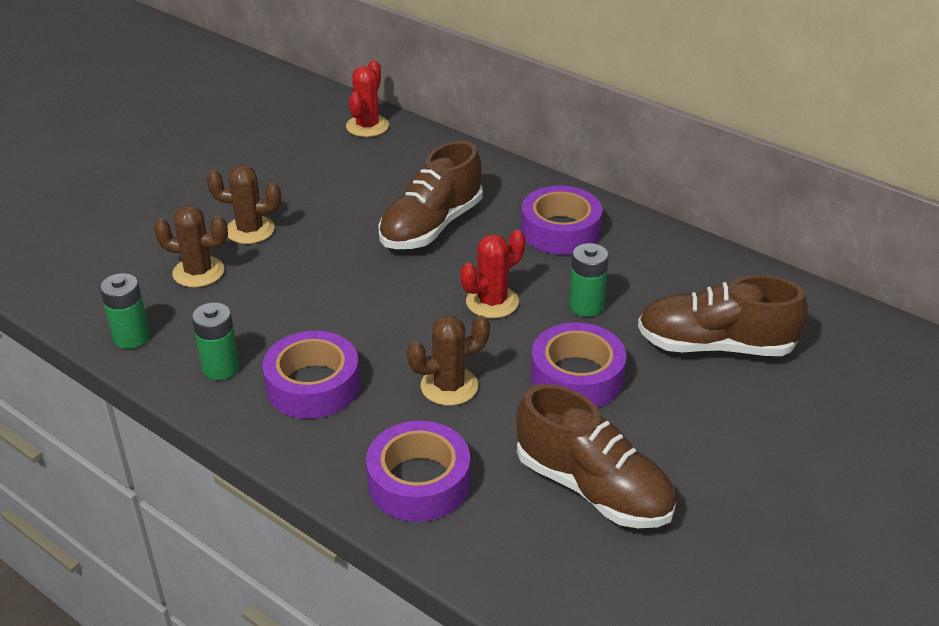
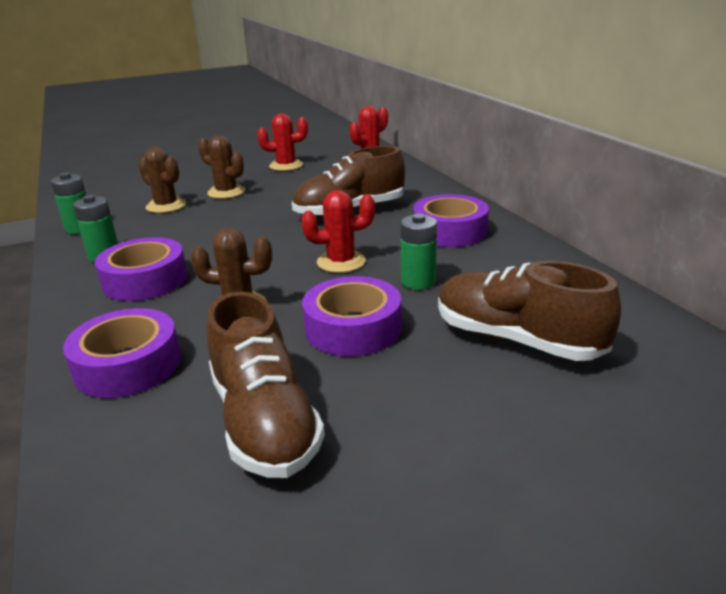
camera: 30 degrees right, 10 degrees down
none -> red cactus [257,114,308,171]

